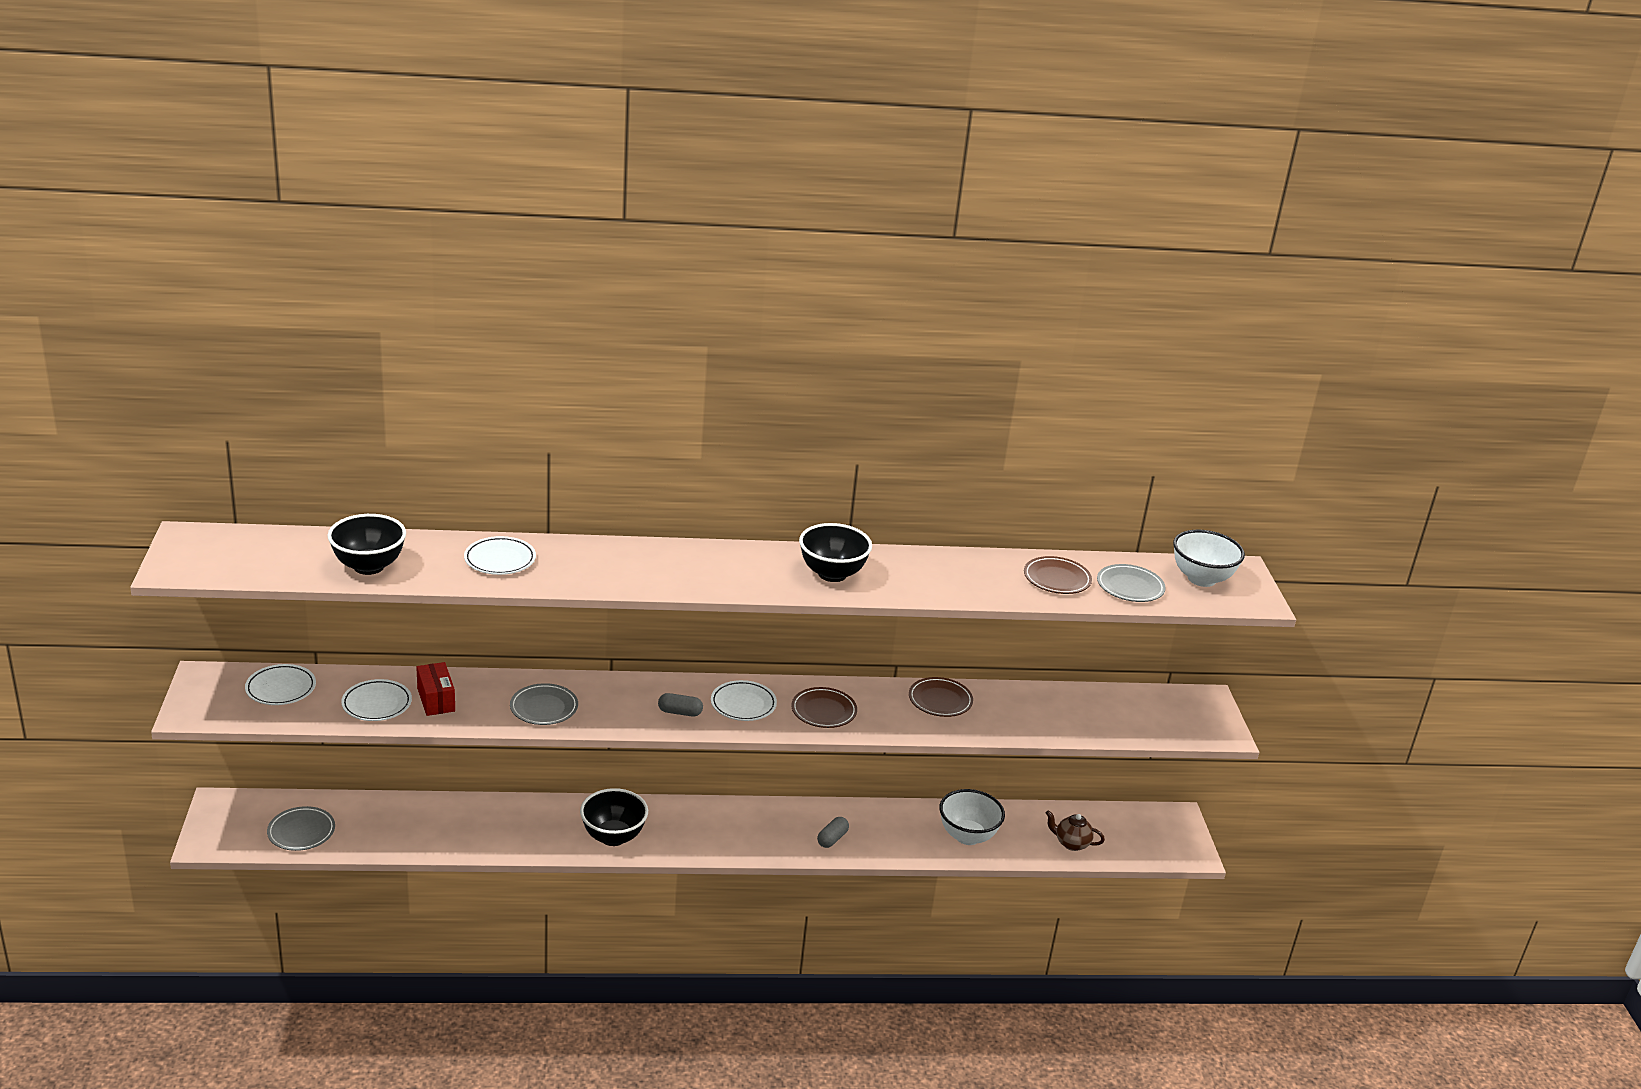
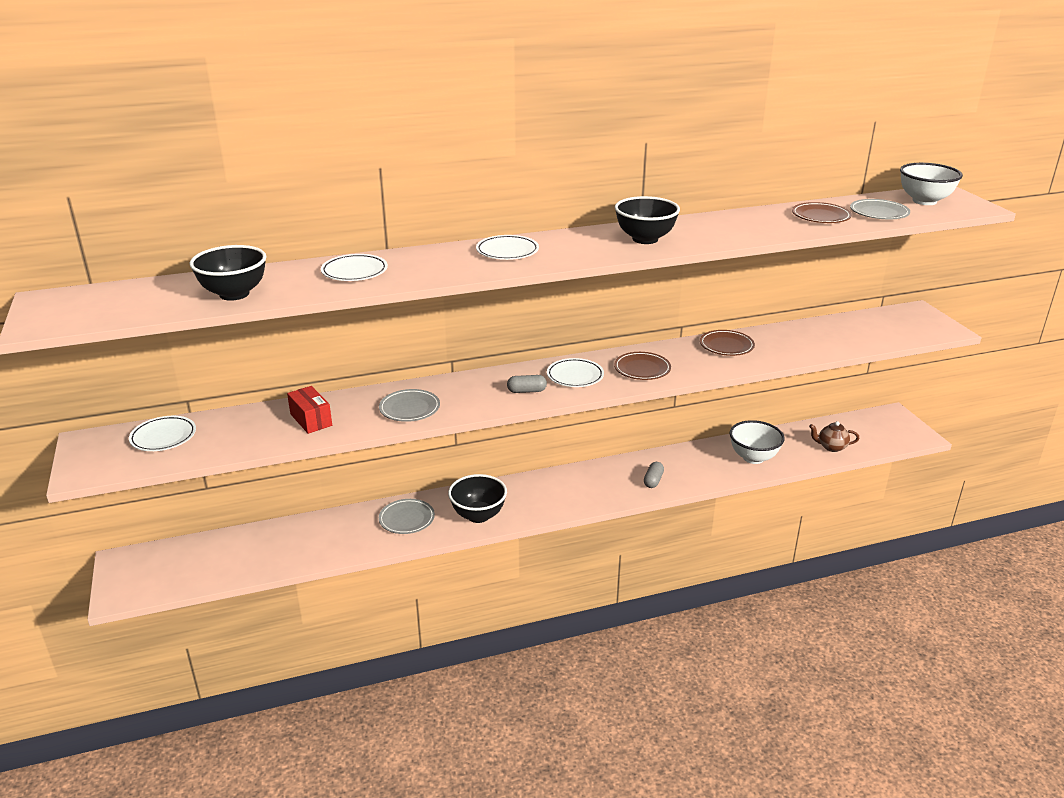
camera: 10 degrees left, 0 degrees up
grey plate [267,806,335,851] -> grey plate moved to [379,499,435,534]
white plate [341,679,412,721] -> white plate moved to [476,235,539,260]

